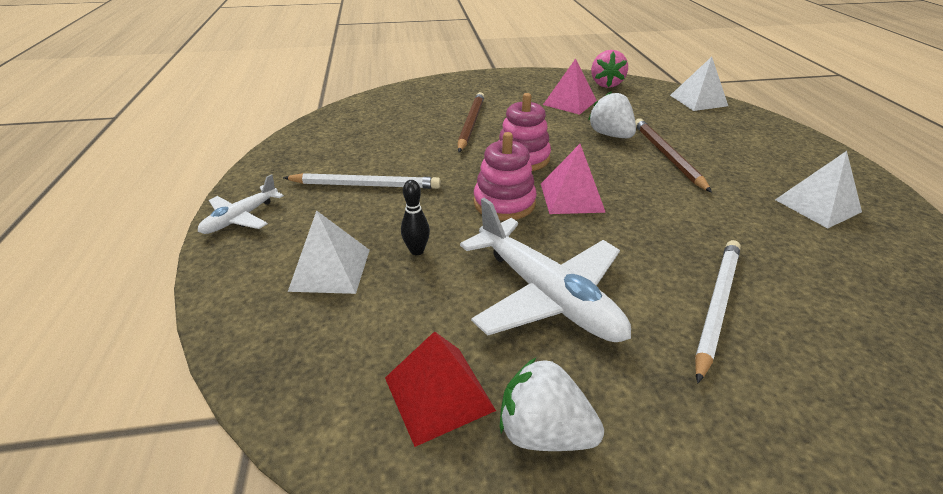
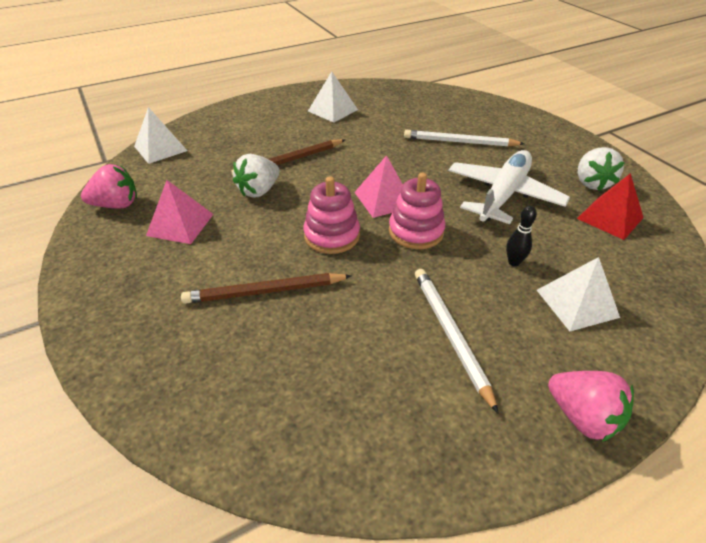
camera: 110 degrees left, 5 degrees up
white plane [198,174,284,234] -> pink strawberry [548,371,634,442]

